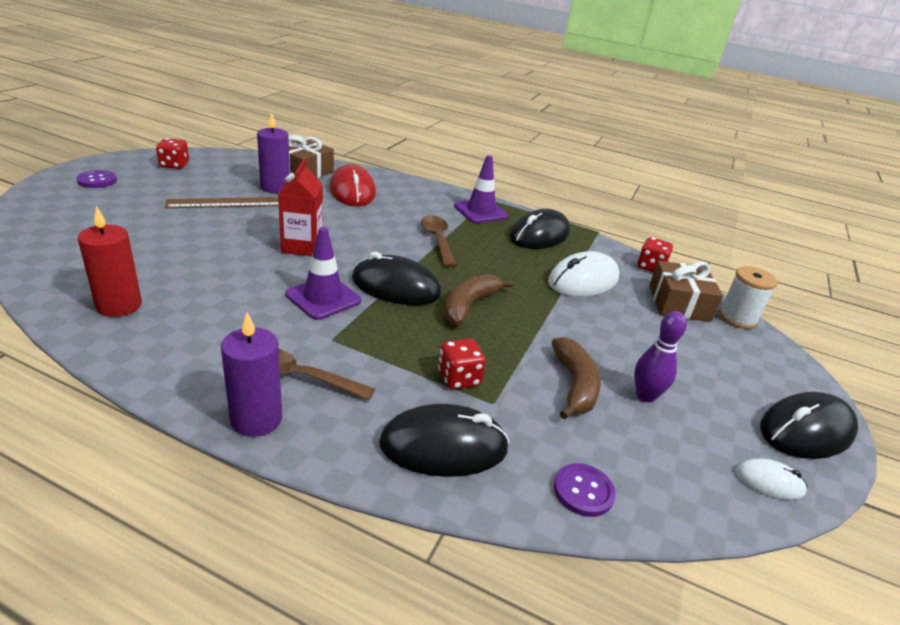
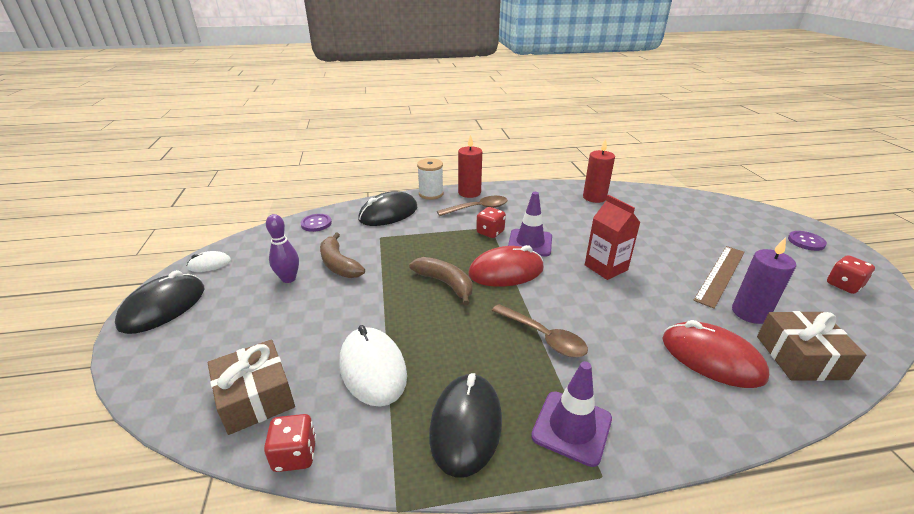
camera: 150 degrees right, 0 degrees up
purple candle [221,312,282,437] -> red candle [458,134,482,198]
black mouse [352,252,441,305] -> red mouse [468,245,544,287]
red dice [438,338,486,389] -> red dice moved to [476,207,506,238]
brown banana [444,274,513,325] -> brown banana turned 45 degrees counterclockwise [409,257,472,305]
white mouse [548,251,619,297] -> white mouse turned 45 degrees counterclockwise [340,325,407,407]
white spool [719,266,778,329] -> white spool moved to [417,158,444,200]

